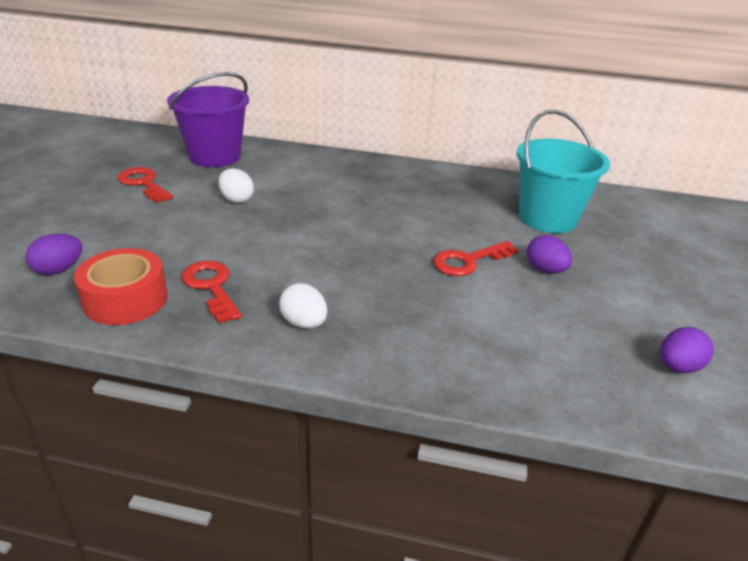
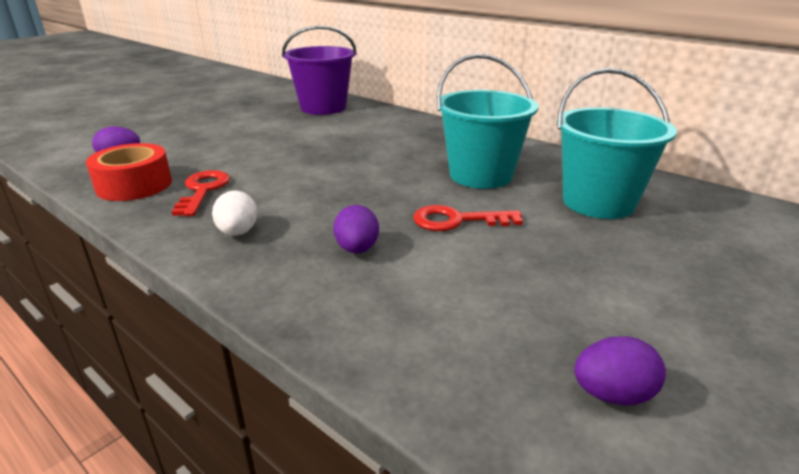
camera: 30 degrees right, 5 degrees down
red key [117,167,173,203] -> none
white egg [219,168,254,203] -> none
purple egg [527,235,572,274] -> purple egg moved to [334,205,379,253]
none -> turquoise bucket [437,54,539,189]

